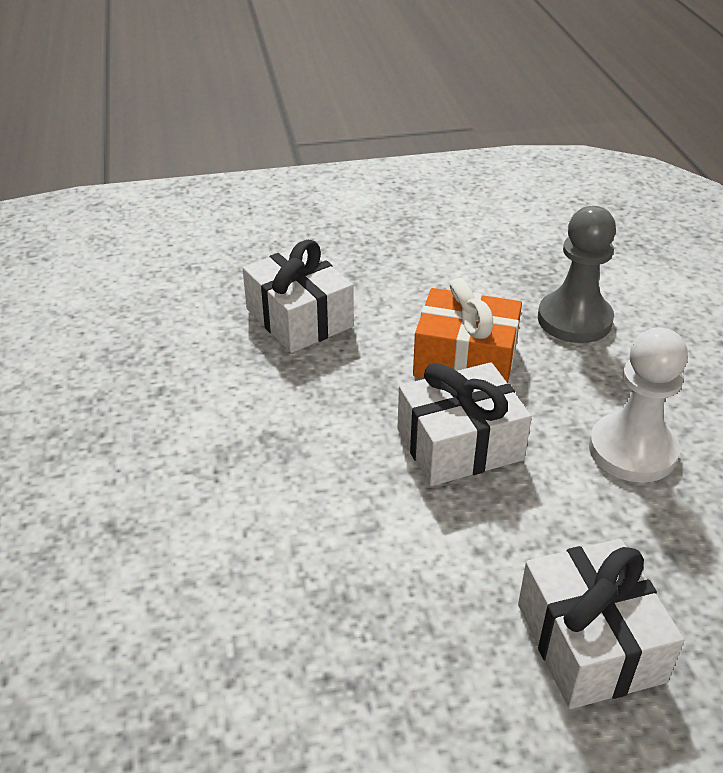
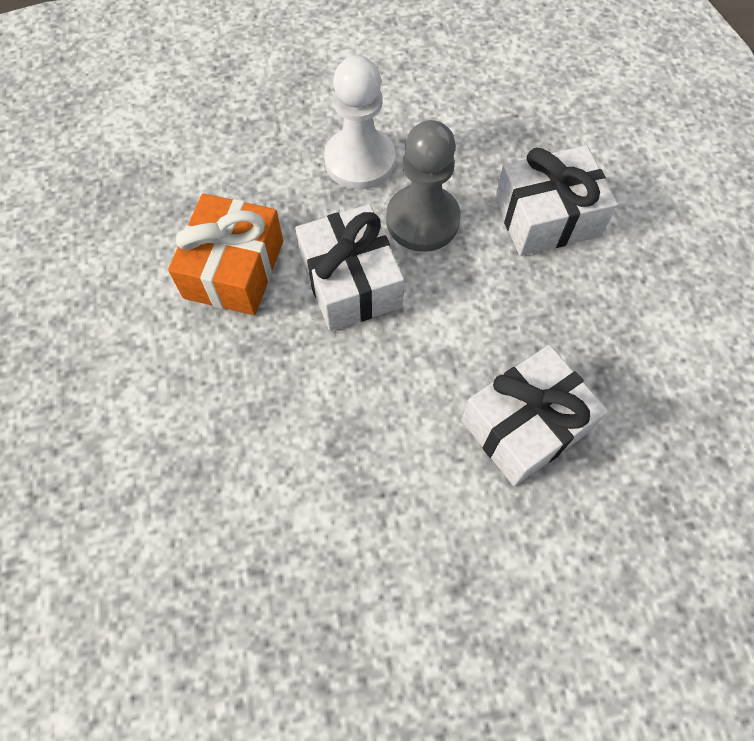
camera: 90 degrees left, 25 degrees up
white gift [243,240,354,353] -> white gift moved to [461,345,608,486]
grey pawn [538,206,616,343] -> grey pawn moved to [386,120,461,252]

